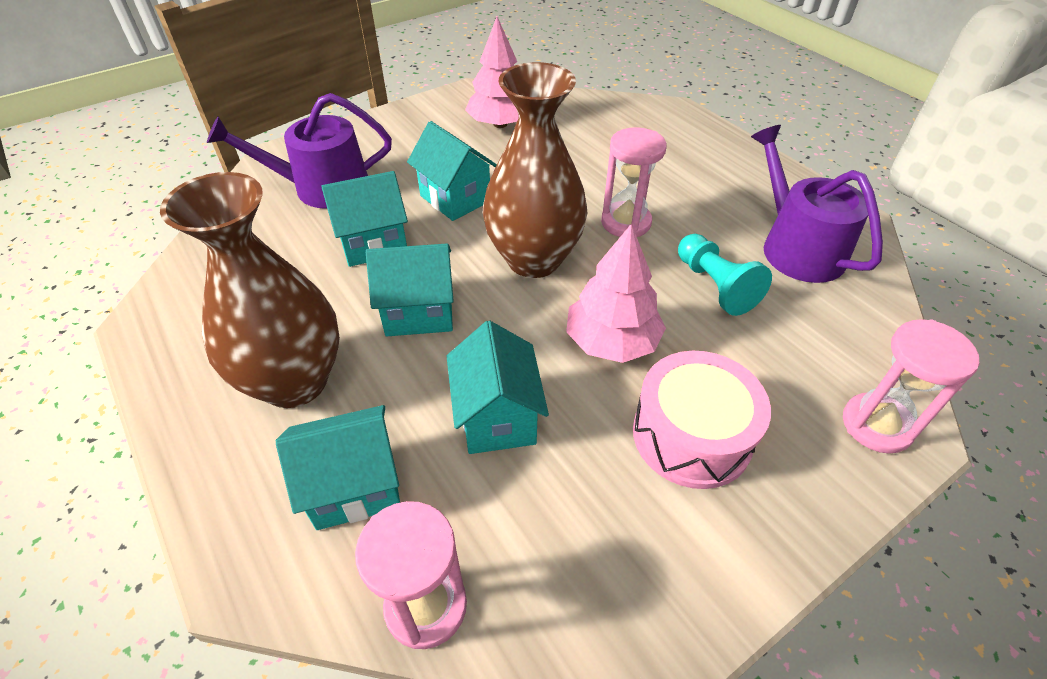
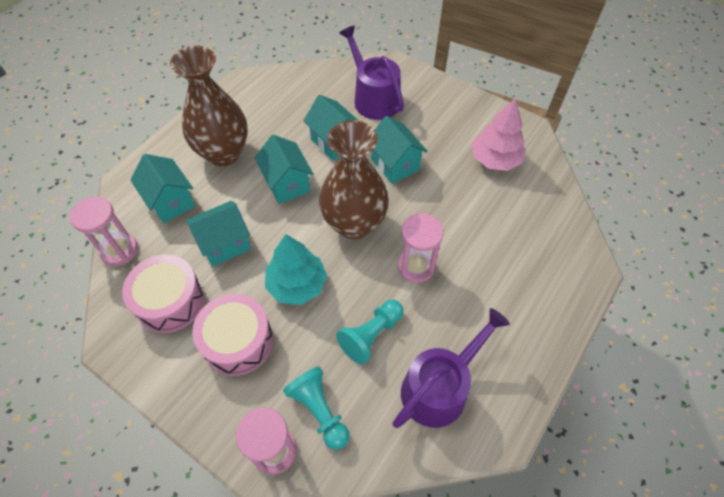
camera: 70 degrees right, 10 degrees up
turquoise house [407,121,497,221] -> turquoise house turned 60 degrees counterclockwise [372,116,428,184]
pink tree [566,224,666,363] -> turquoise tree [265,234,327,305]
none -> pink drum [122,255,205,333]
none -> turquoise pawn [283,367,349,450]

